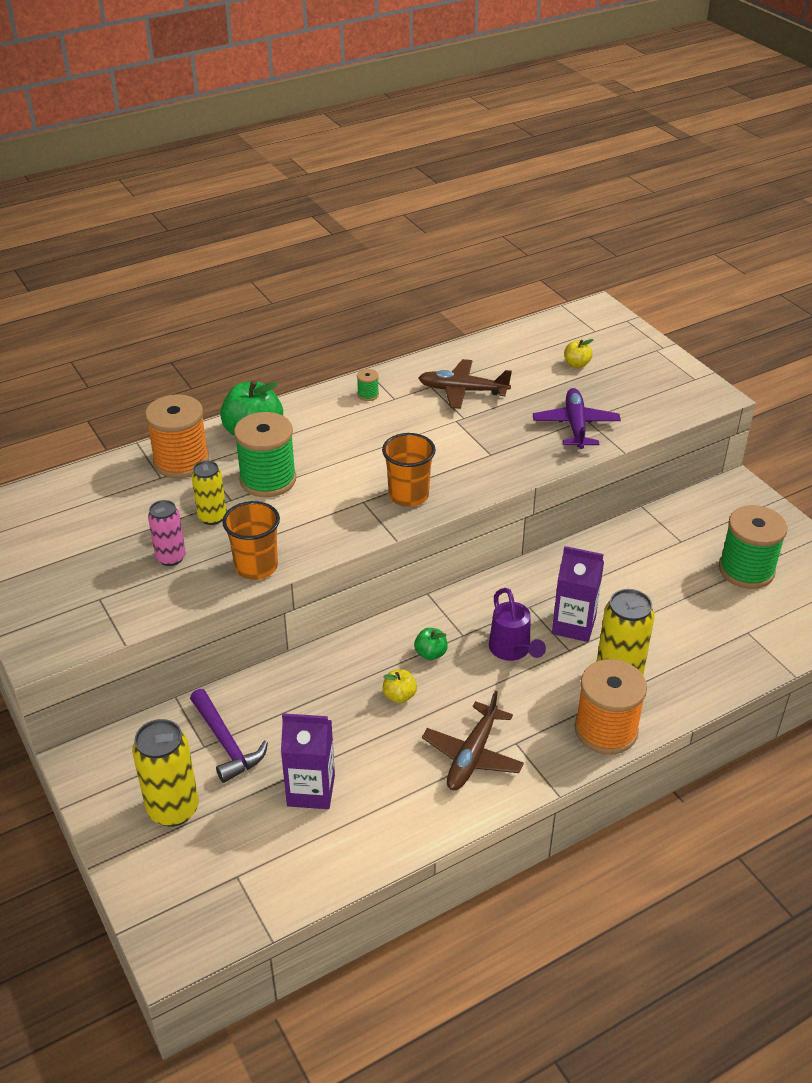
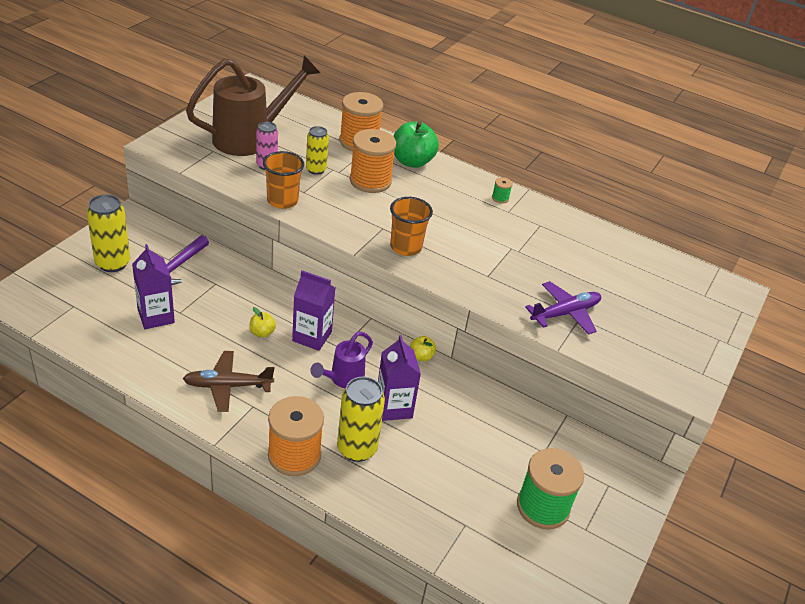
camera: 55 degrees right, 0 degrees up
green spool [234,412,296,497] -> orange spool [350,129,396,193]
green apple [414,628,448,660] -> purple carton [292,270,335,351]
brown plane [419,359,512,409] -> none
yellow apple [564,339,594,368] -> yellow apple moved to [410,336,436,361]
none -> brown watering can [186,56,320,156]

